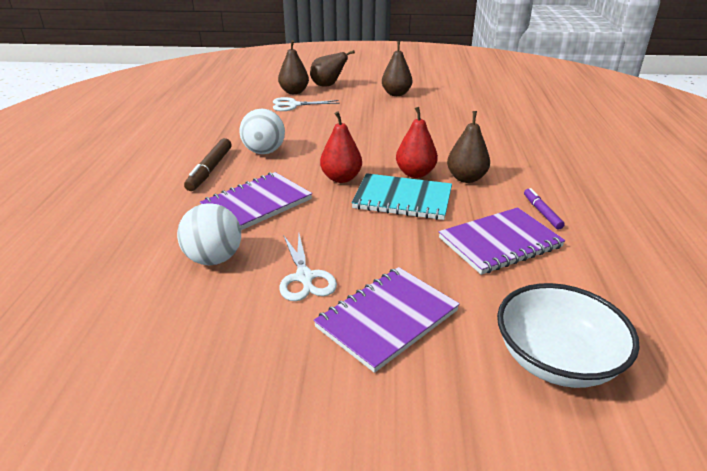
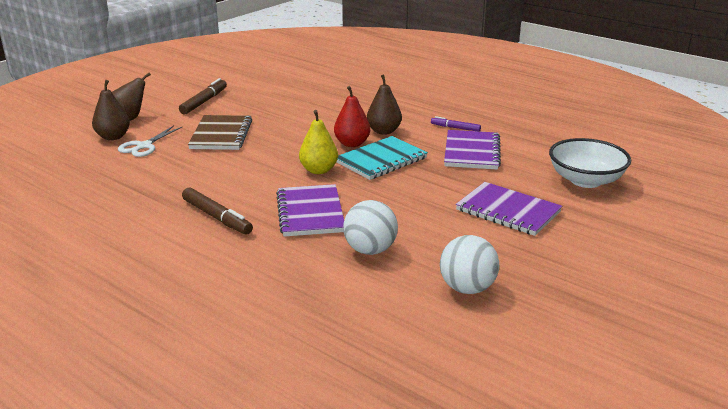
camera: 55 degrees left, 5 degrees down
white ball [239,109,285,154] -> white ball moved to [440,235,499,294]
white scissors [279,234,337,301] -> none
purple notebook [313,267,460,373] -> purple notebook turned 45 degrees counterclockwise [456,182,562,236]
red pear [320,112,362,183] -> yellow pear [299,110,338,174]
brown pear [382,41,412,96] -> brown marker [179,78,227,114]
none -> brown notebook [188,115,252,150]

